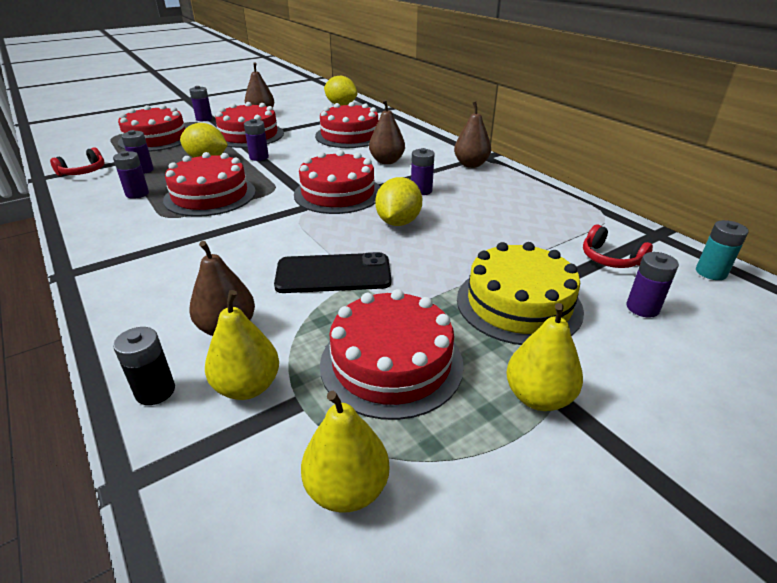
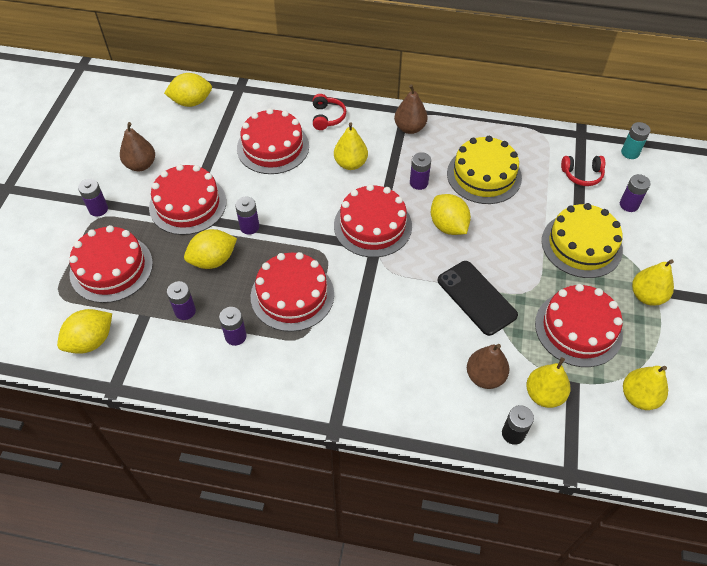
camera: 45 degrees left, 20 degrees up
red headphones [50,147,104,176] -> red headphones moved to [313,94,346,130]
black phone [274,252,391,293] -> black phone turned 75 degrees counterclockwise [438,261,518,336]
brown pear [369,99,405,164] -> yellow pear [334,122,368,170]
none -> yellow lemon [57,309,112,354]
none -> yellow cake [447,136,522,204]

